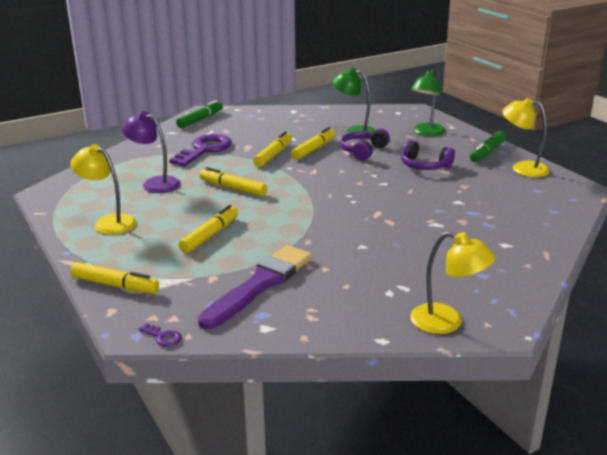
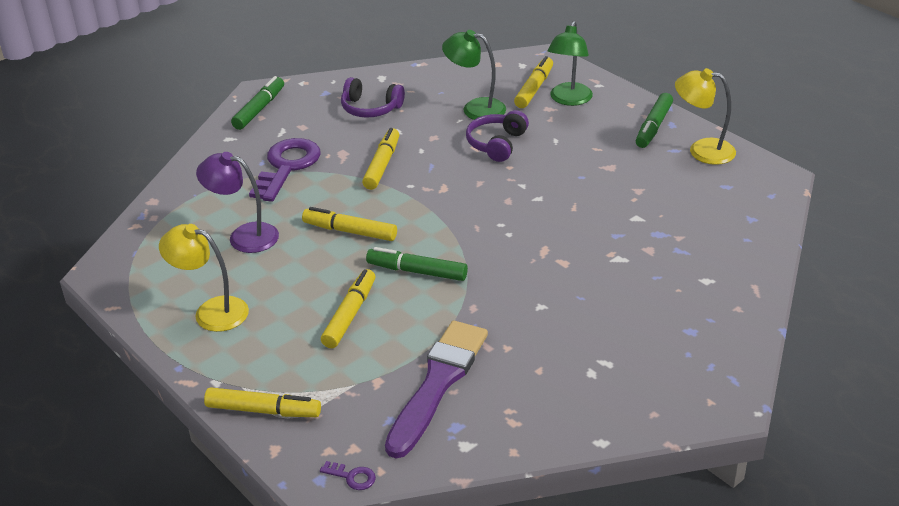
camera: 10 degrees left, 10 degrees up
yellow marker [291,127,336,160] -> yellow marker moved to [514,56,553,108]
purple headphones [401,140,455,170] -> purple headphones moved to [341,77,405,118]
yellow lamp [410,232,496,334] -> none
none -> green marker [366,247,468,281]

